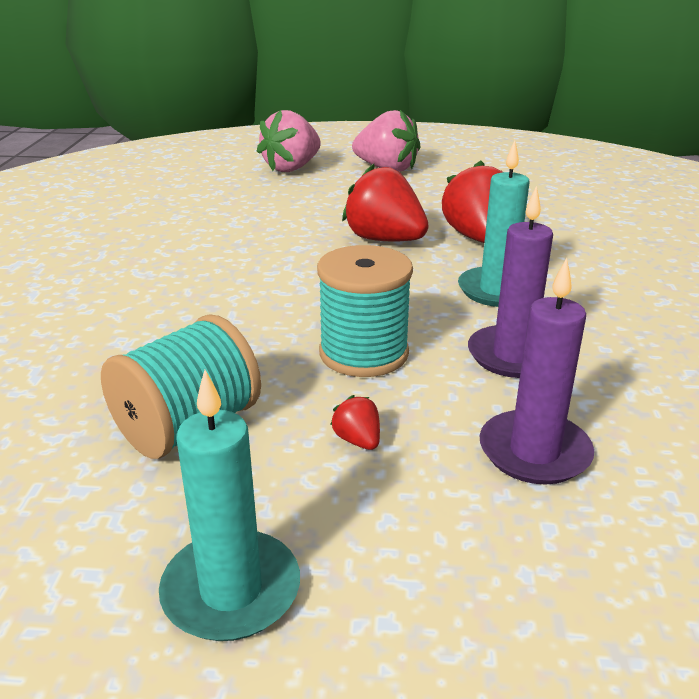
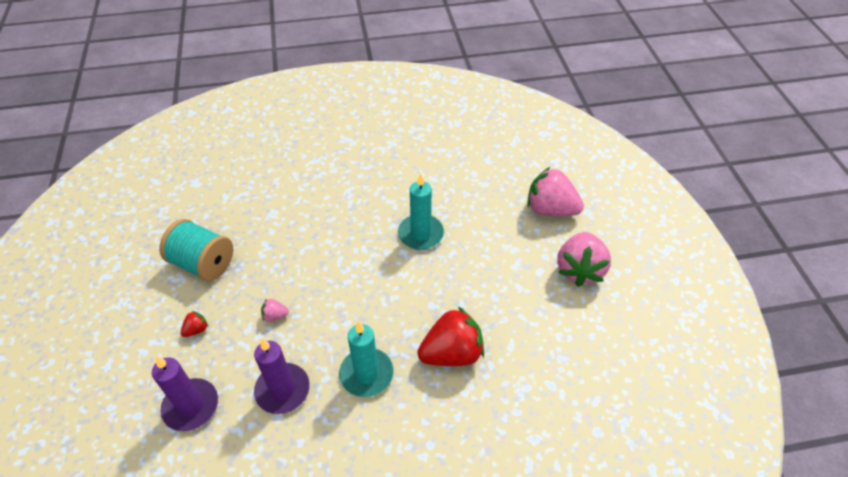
camera: 75 degrees right, 20 degrees up
turquoise candle [159,370,300,641] -> turquoise candle moved to [398,173,444,250]
turquoise spool [317,245,413,377] -> pink strawberry [261,299,289,322]
red strawberry [342,164,429,242] -> none

